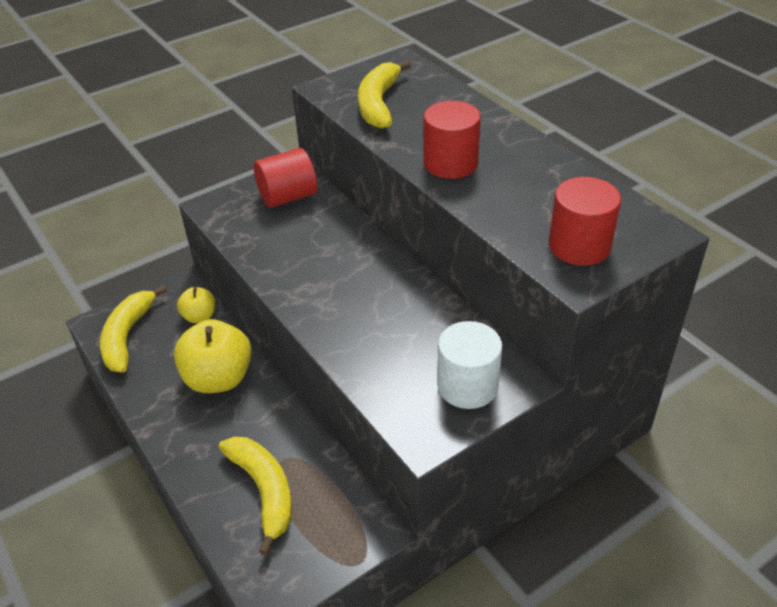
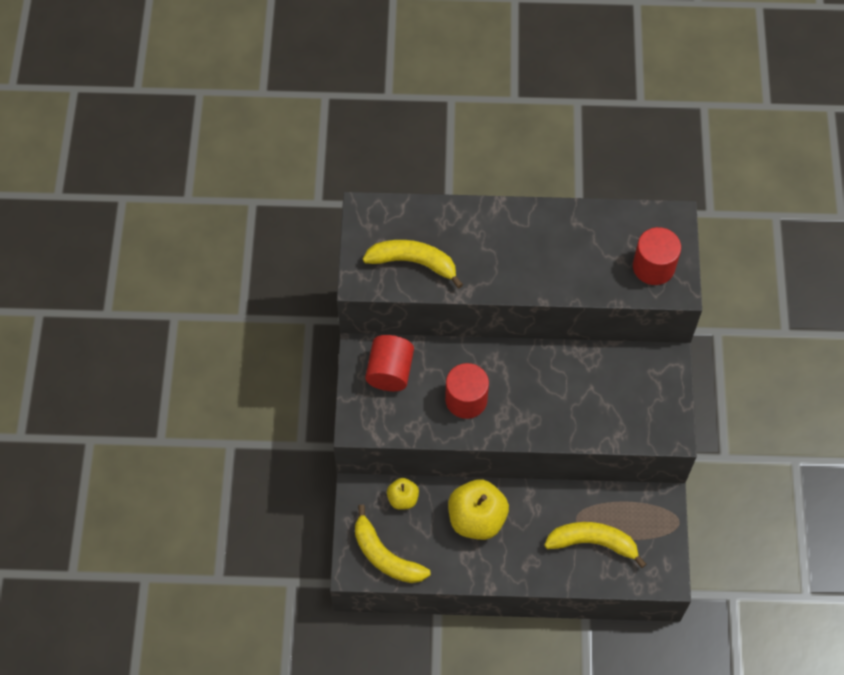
camera: 55 degrees left, 20 degrees up
yellow banana [358,60,411,129] -> yellow banana turned 150 degrees clockwise [363,240,463,288]
red cylinder [424,101,481,179] -> red cylinder moved to [445,363,489,419]
white cylinder [437,321,502,409] -> none

